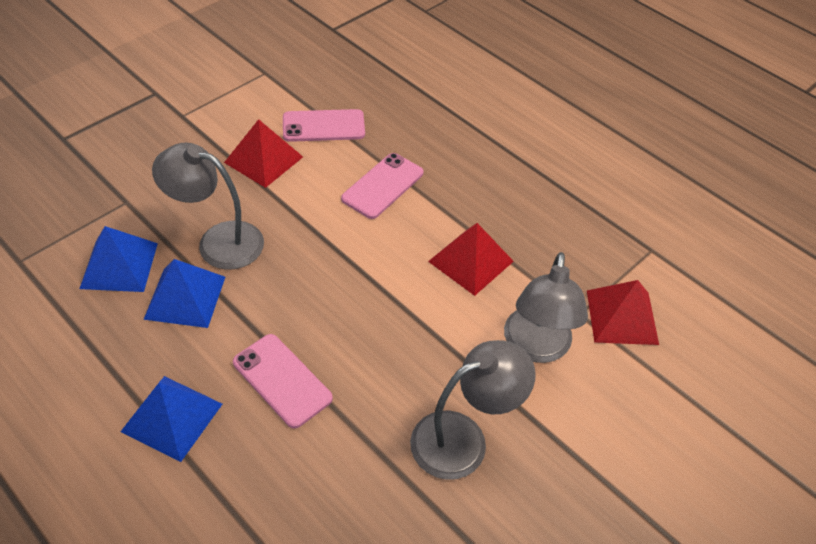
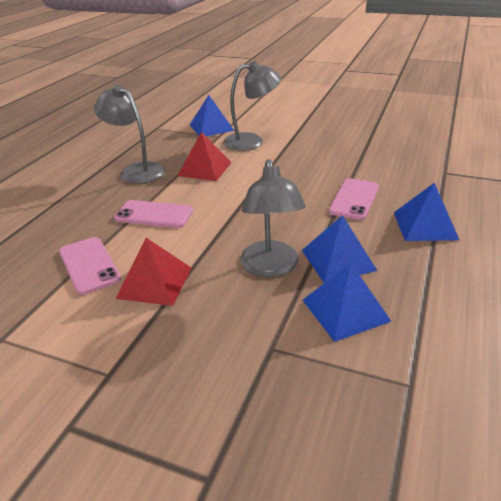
camera: 110 degrees left, 15 degrees down
grey lamp [410,340,535,480] -> grey lamp moved to [94,84,165,184]
red pyramid [587,280,659,345] -> blue pyramid [190,95,234,136]

